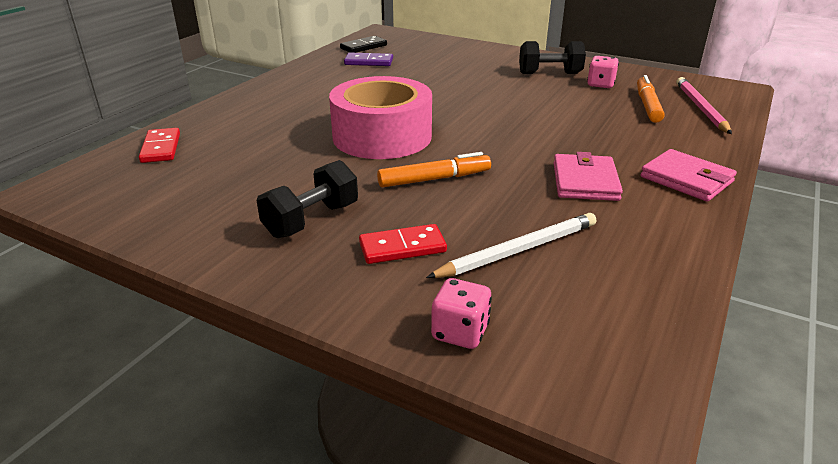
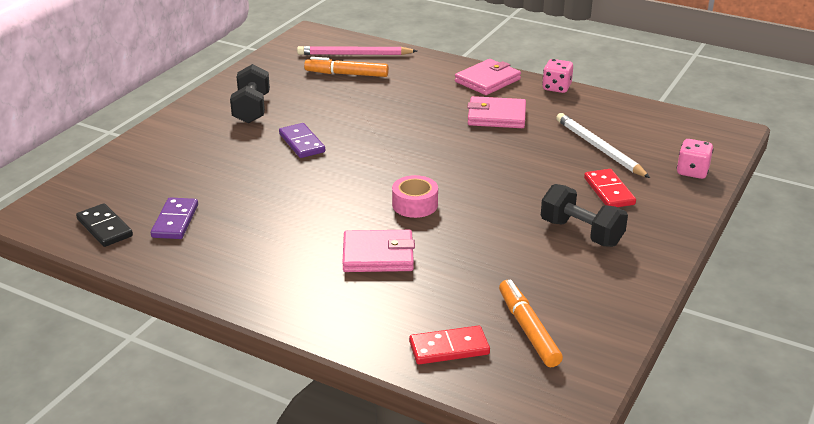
camera: 90 degrees left, 0 degrees up
pink tape [329,76,432,159] -> pink tape [392,175,438,218], size x0.45
orange marker [377,152,491,188] -> orange marker moved to [499,280,563,367]
pink dice [587,56,619,88] -> pink dice moved to [542,59,573,93]
none -> purple domino [279,123,325,158]
none -> pink wallet [342,230,415,272]

